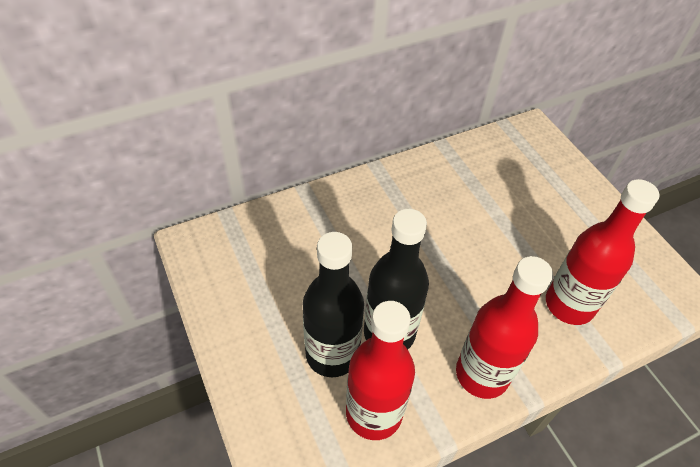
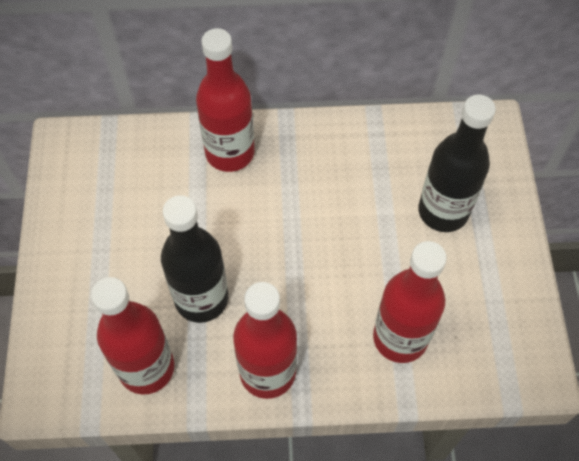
camera: 25 degrees right, 10 degrees up
black bottle [302,232,364,377] -> black bottle moved to [418,95,496,232]
none -> red bottle [196,28,255,172]

